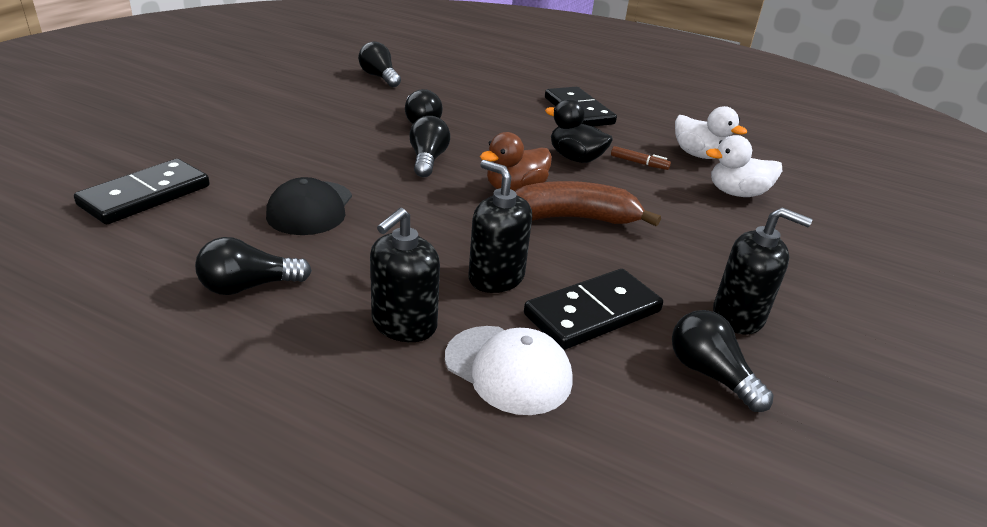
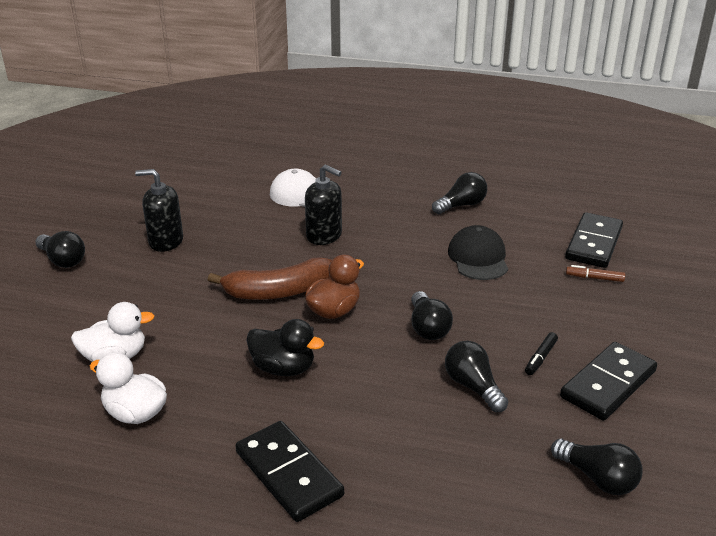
camera: 170 degrees right, 0 degrees up
black soap dispenser [370,208,440,342] -> none
black domino [524,269,663,350] -> black domino moved to [560,342,657,421]
brown marker [611,146,671,170] -> brown marker moved to [566,265,625,282]
black light bulb [672,310,774,412] -> black light bulb moved to [35,231,85,268]
none -> black marker [525,332,558,375]

